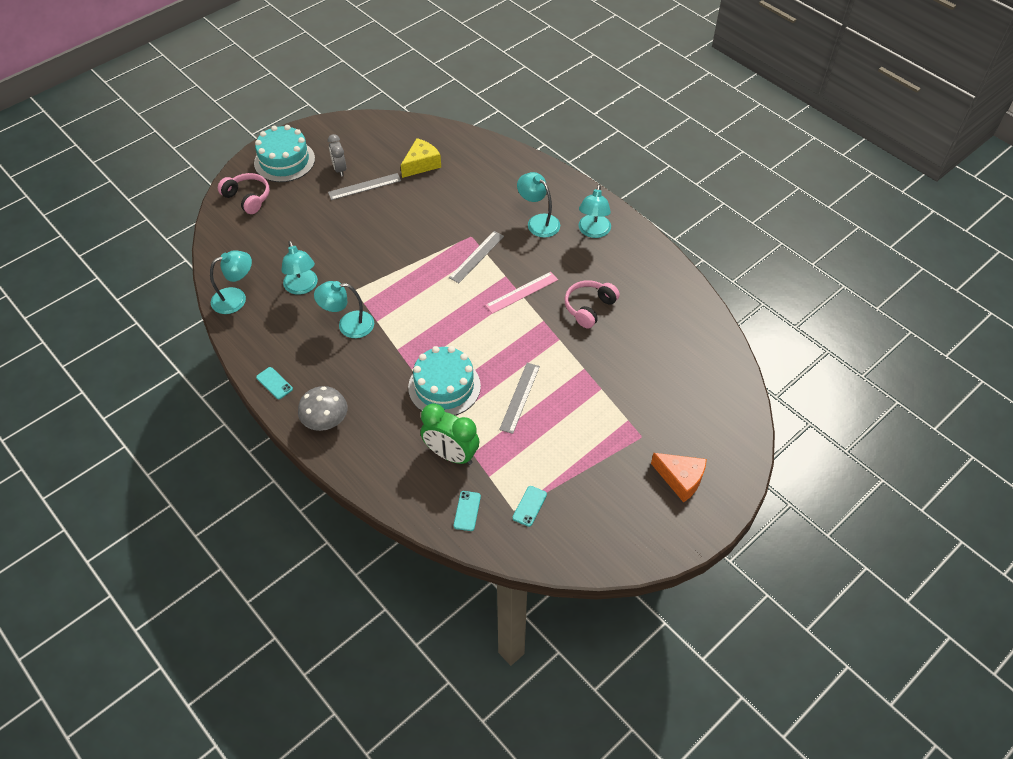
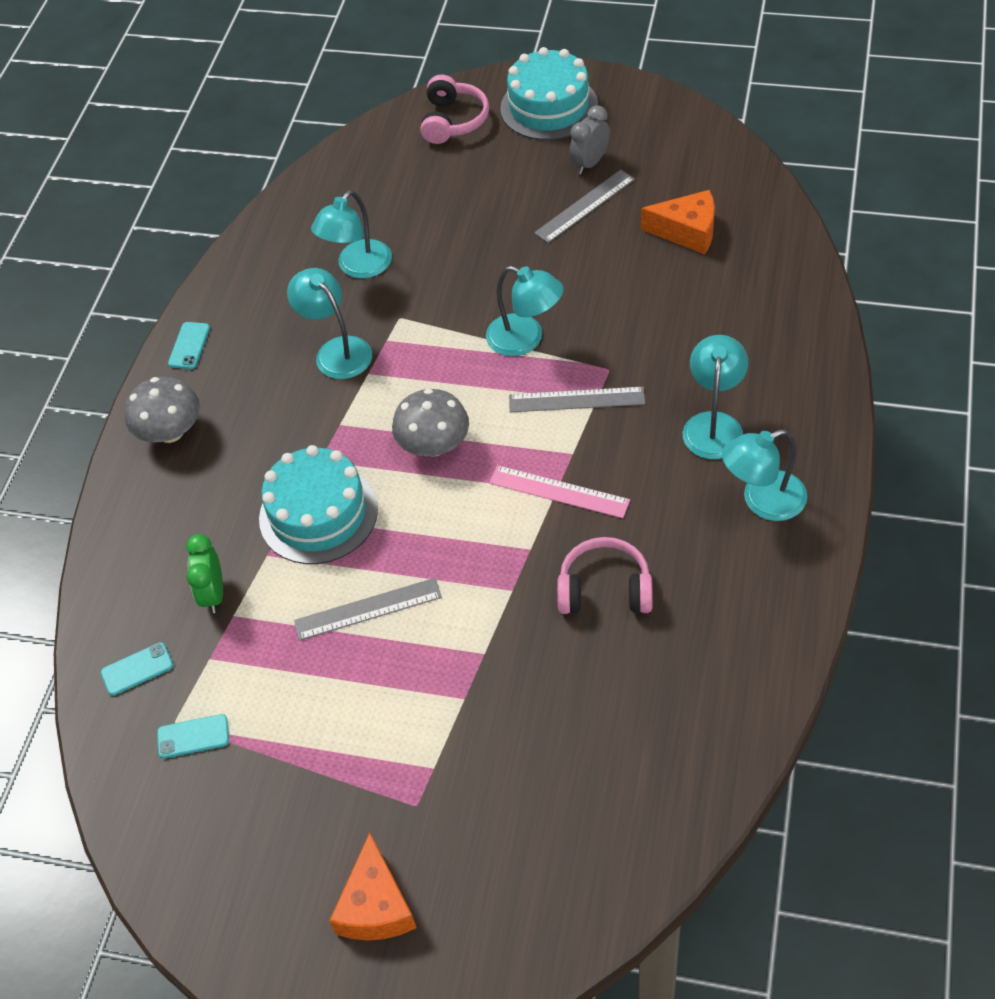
camera: 60 degrees right, 0 degrees up
turquoise lamp [210,250,252,314] -> turquoise lamp moved to [486,266,564,356]
grey ruler [328,173,401,200] -> grey ruler turned 75 degrees counterclockwise [534,170,635,243]
yellow cheese [401,138,441,178] -> orange cheese [641,190,715,254]
green clock [421,403,480,465] -> green clock [186,534,223,613], size x0.64
none -> grey mushroom [392,389,469,456]

